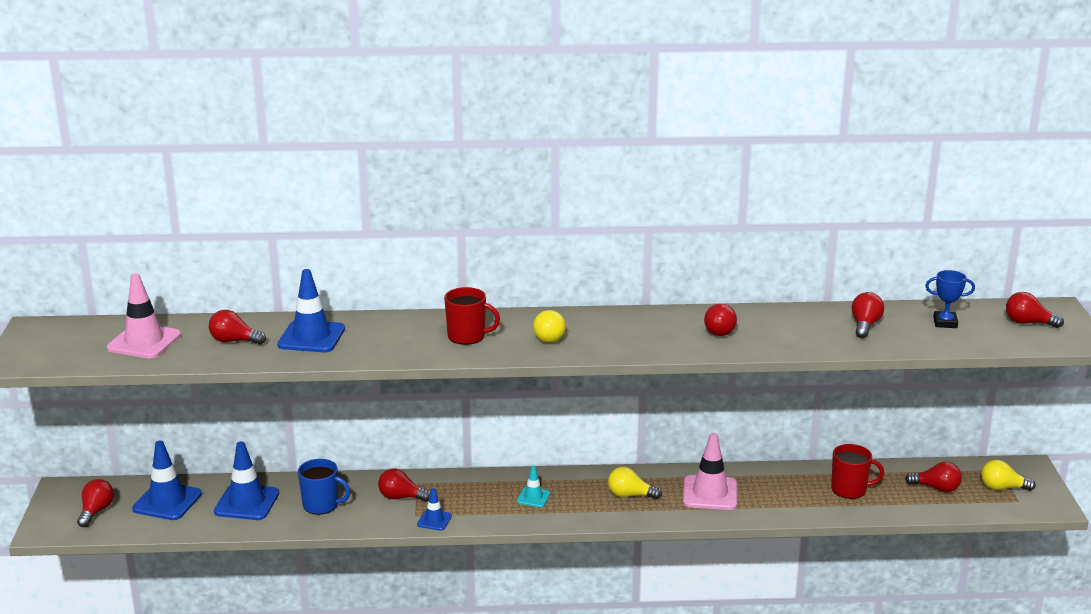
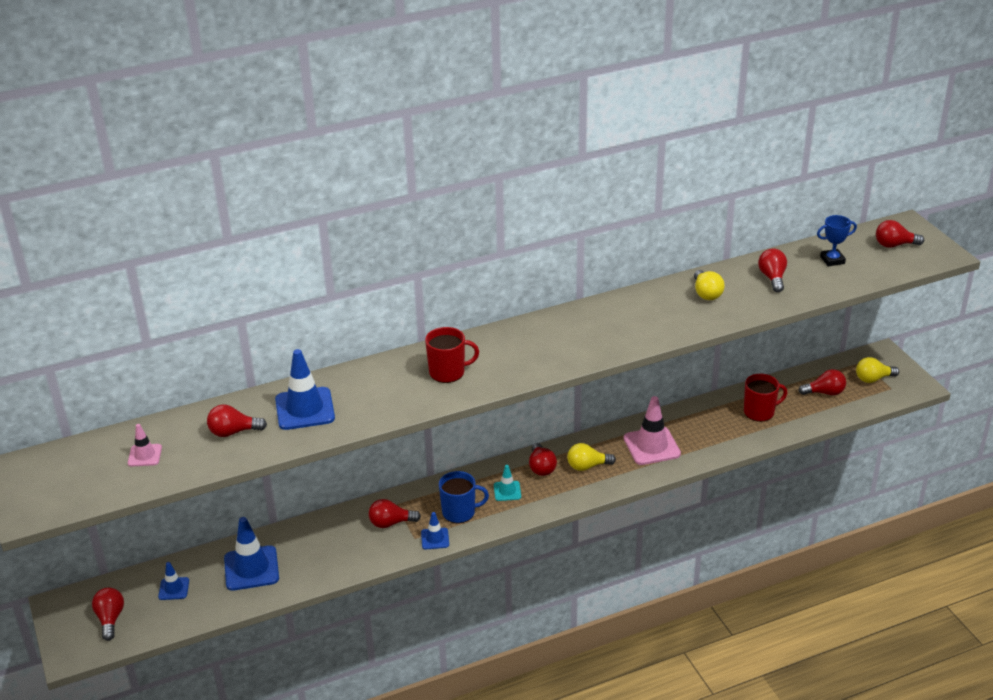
camera: 20 degrees left, 10 degrees up
pink traffic cone [107,273,181,359] -> pink traffic cone [128,424,162,467], size x0.53
blue traffic cone [132,440,202,520] -> blue traffic cone [158,562,189,600], size x0.53
blue mug [298,459,351,515] -> blue mug moved to [439,471,489,523]
yellow light bulb [533,310,566,343] -> yellow light bulb moved to [694,270,725,300]
red light bulb [704,304,737,336] -> red light bulb moved to [529,443,557,476]

